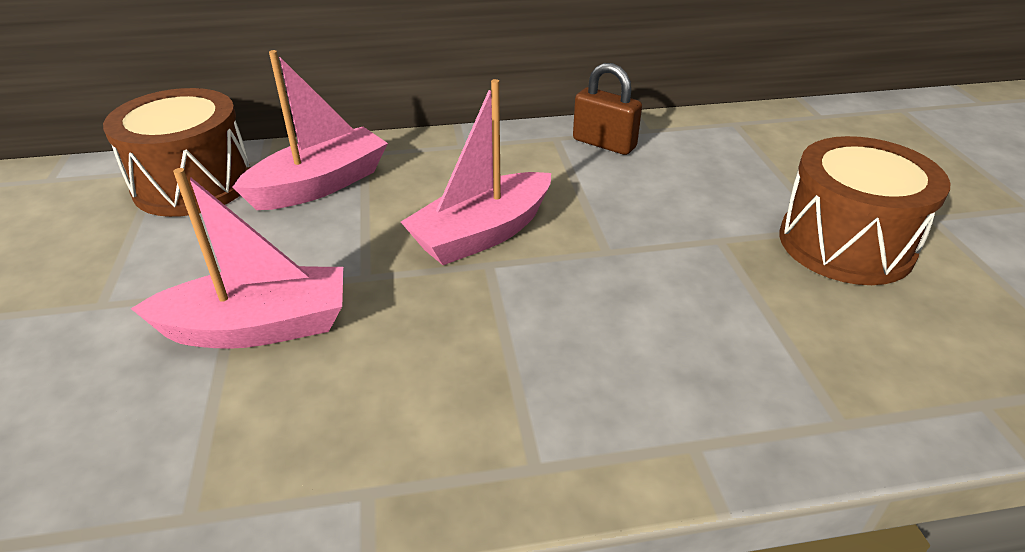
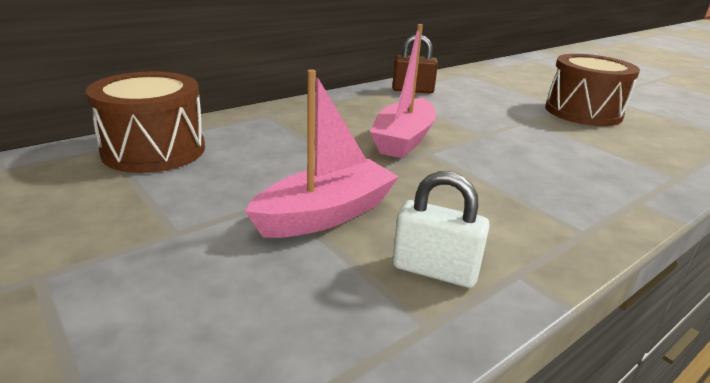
camera: 30 degrees left, 10 degrees down
pink boat [233,50,388,210] -> none
none -> white padlock [393,171,490,288]

